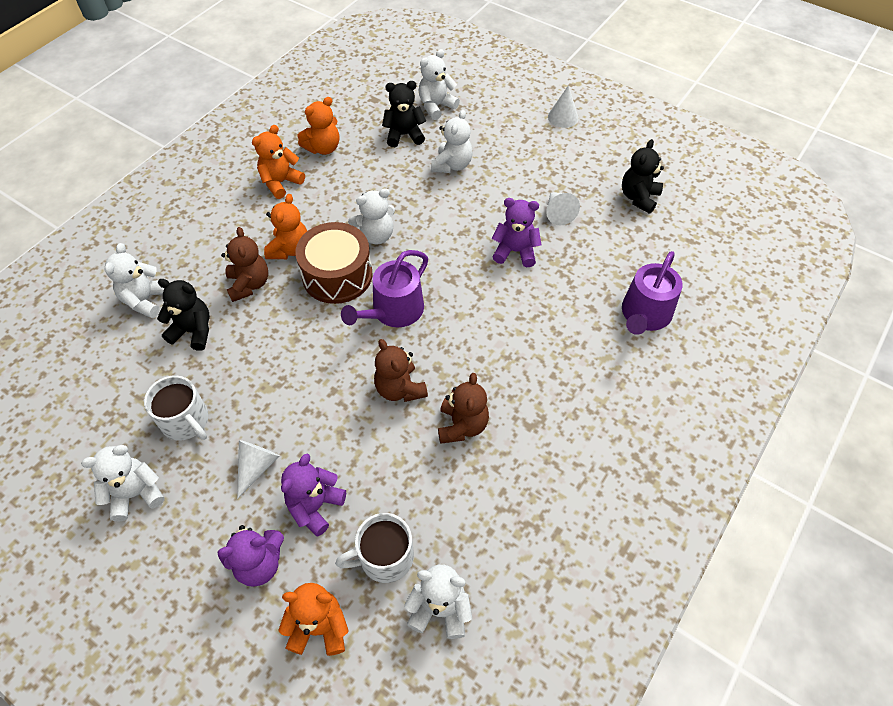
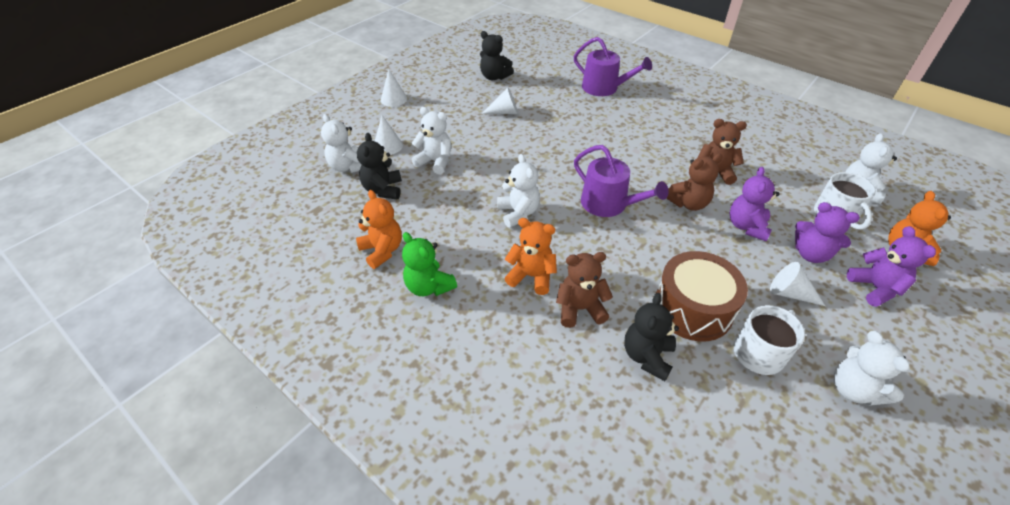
camera: 85 degrees left, 10 degrees down
white teddy bear [104,243,169,318] -> none
orange teddy bear [252,125,305,199] -> green teddy bear [402,232,457,296]
brown drum [295,222,373,304] -> brown drum moved to [656,251,748,341]
purple teddy bear [492,198,542,267] -> purple teddy bear moved to [730,167,780,241]
none -> white cone [375,115,403,155]

